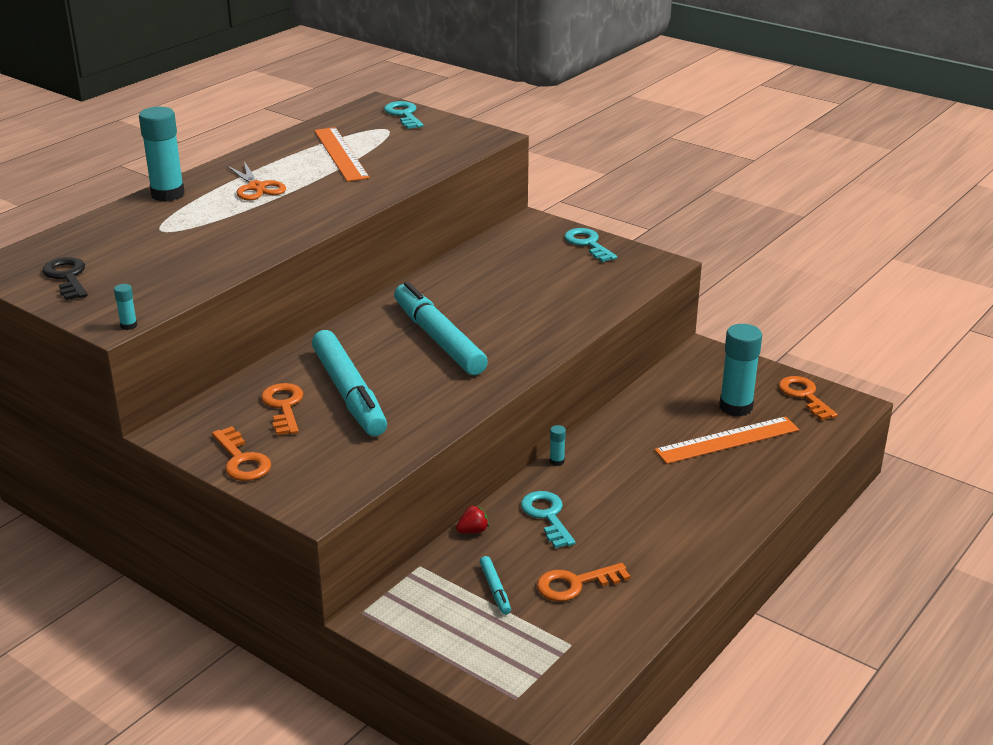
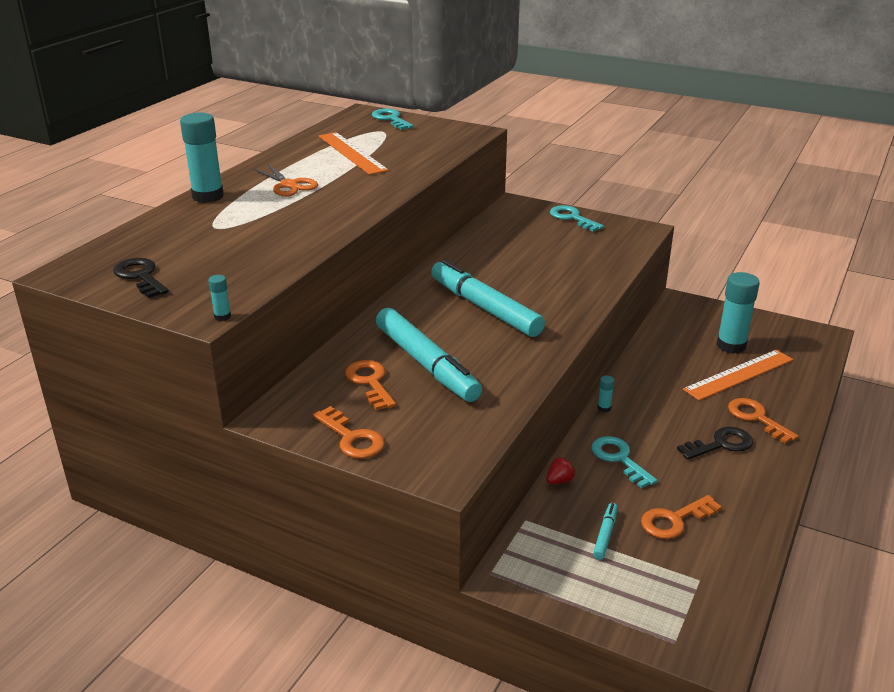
camera: 10 degrees left, 0 degrees up
turquoise marker [480,556,511,615] -> turquoise marker turned 135 degrees counterclockwise [593,503,618,560]
orange key [779,376,838,420] -> orange key moved to [728,398,798,444]
none -> black key [677,427,753,460]

